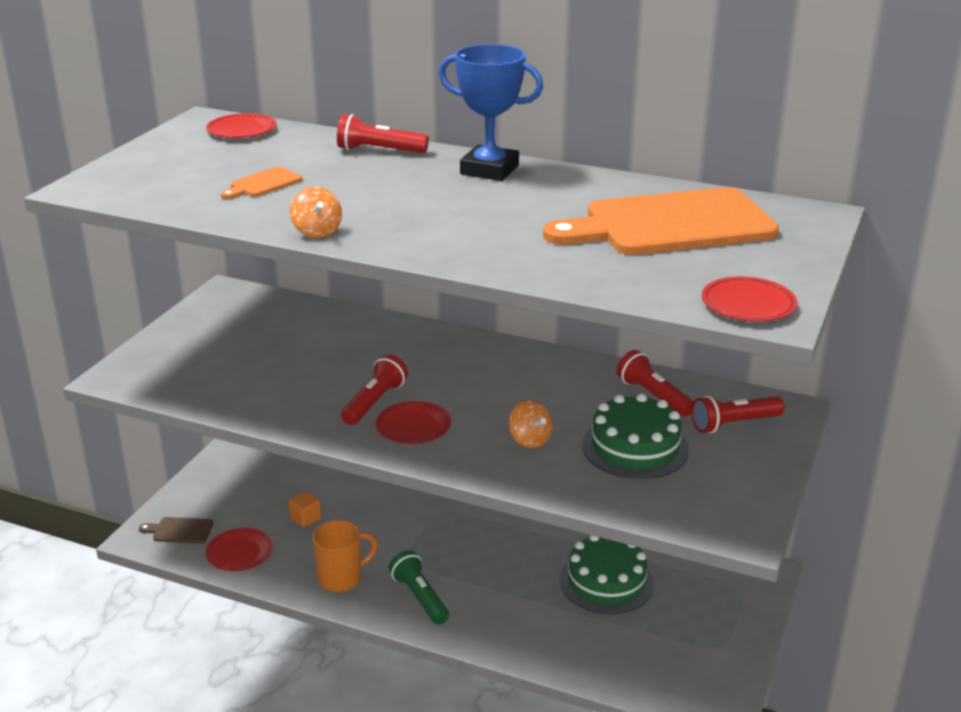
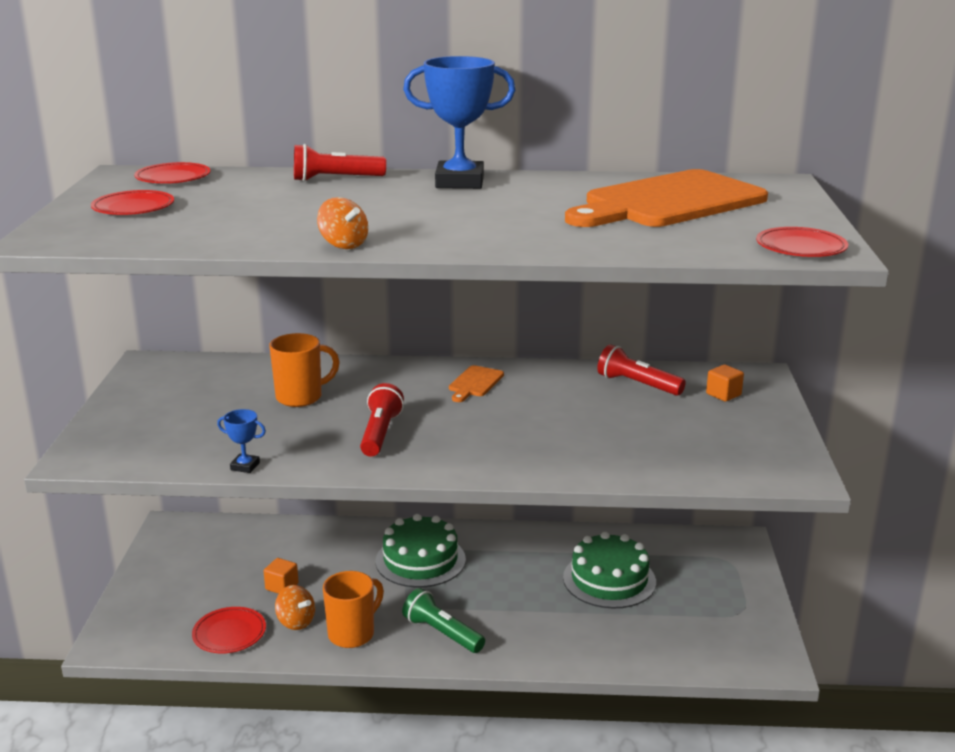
camera: 20 degrees left, 5 degrees down
brown cutting board [139,517,213,544] -> none
orange cutting board [221,167,302,199] -> orange cutting board moved to [449,365,504,402]
red plate [375,401,451,444] -> red plate moved to [91,190,174,215]
orange spinning top [509,400,552,448] -> orange spinning top moved to [275,585,315,630]
green cake [582,393,689,479] -> green cake moved to [375,514,466,588]
red flashlight [691,396,785,433] -> orange cube [706,364,744,402]
none -> blue trophy [217,409,266,473]
none -> orange mug [269,333,340,407]

